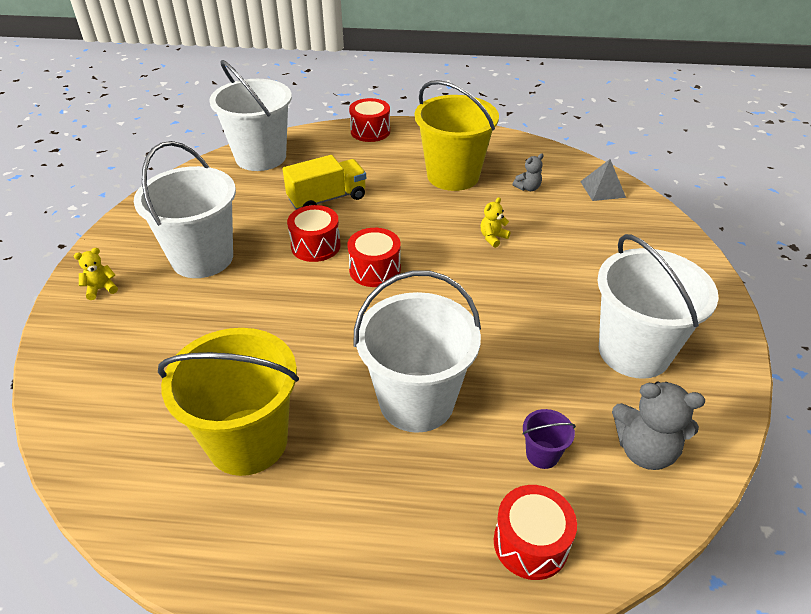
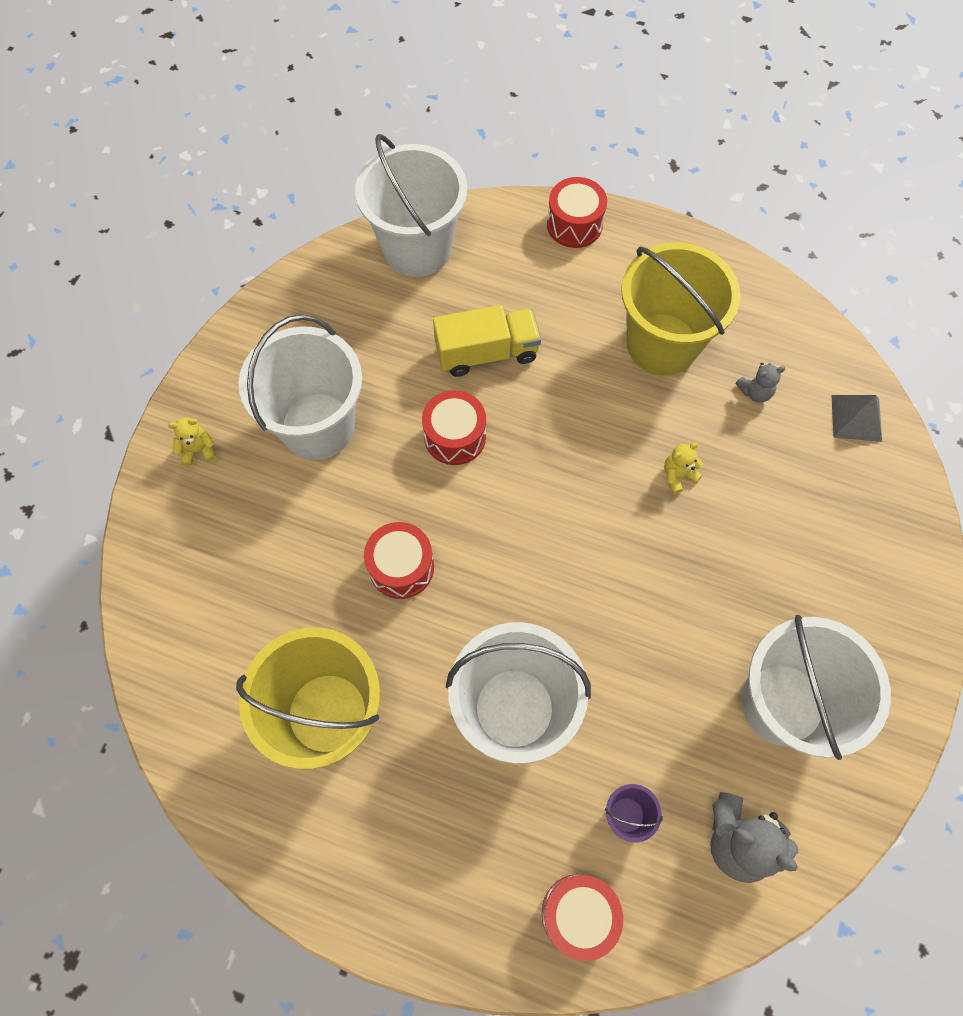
camera: 15 degrees right, 25 degrees up
red drum [347,228,401,287] -> red drum moved to [364,522,434,599]

